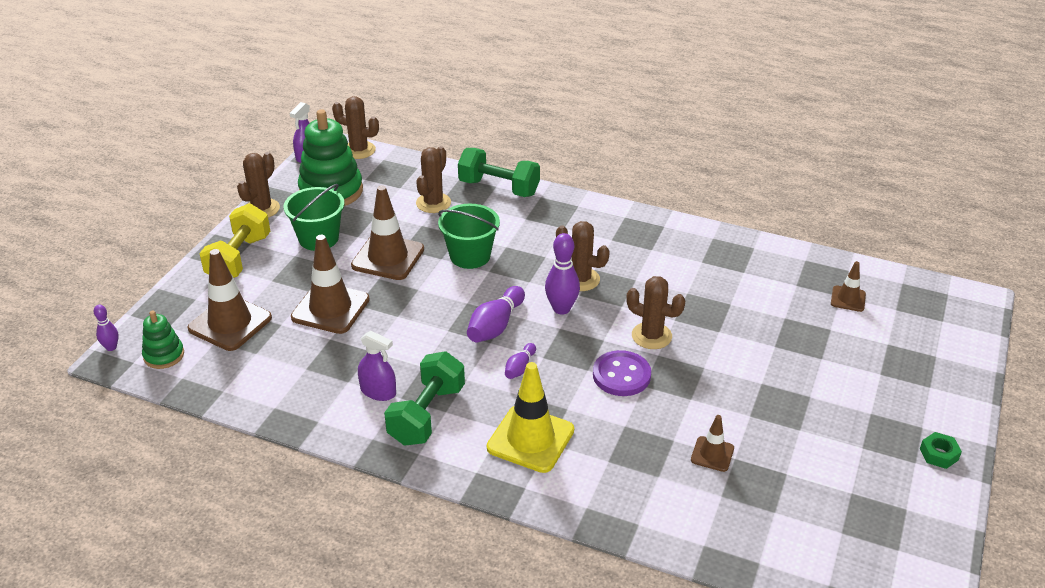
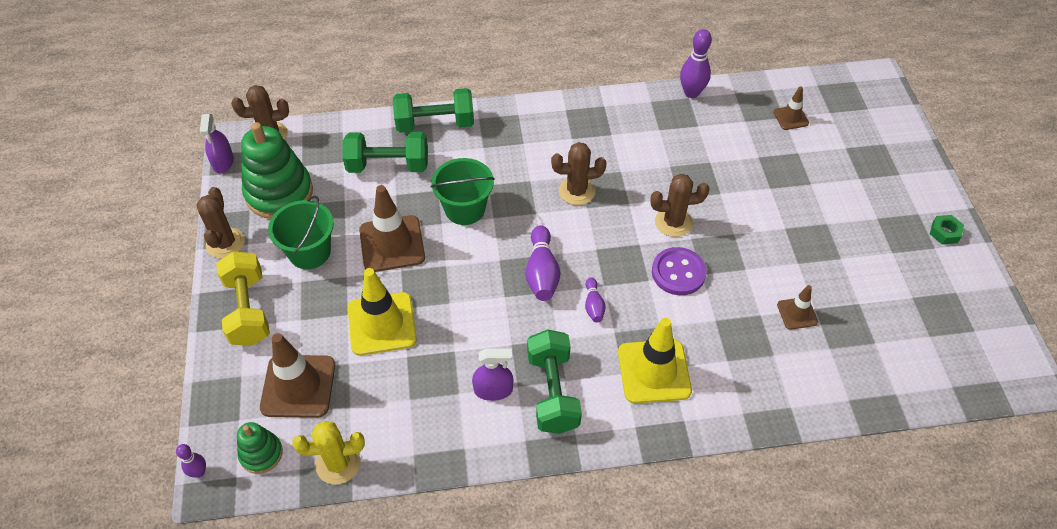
camera: 30 degrees left, 15 degrees up
brown traffic cone [291,235,370,334] -> yellow traffic cone [348,268,417,356]
brown cactus [416,146,451,213] -> green dumbbell [342,132,428,173]
purple bowling pin [545,233,580,315] -> purple bowling pin moved to [680,29,712,98]
none -> yellow cactus [292,421,365,484]

